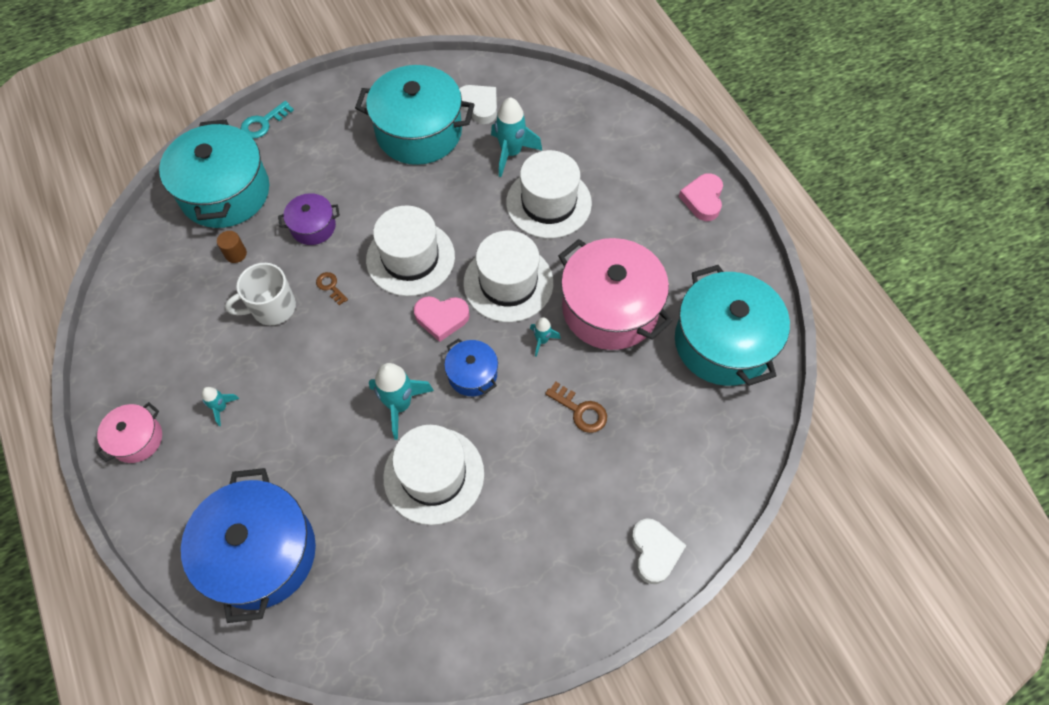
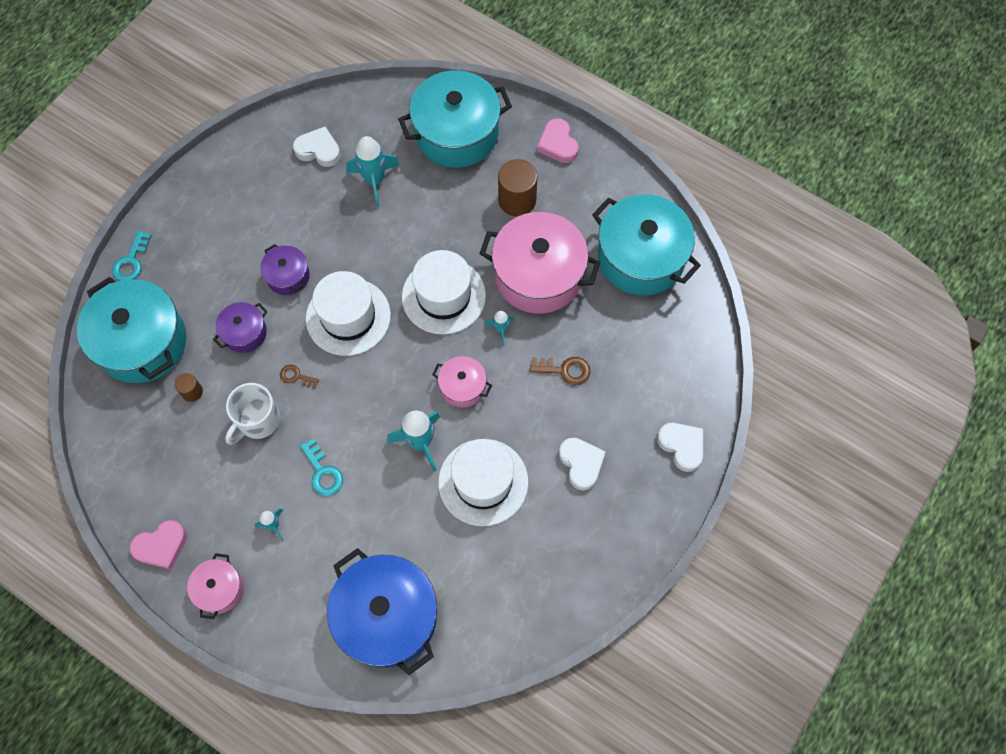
camera: 30 degrees left, 5 degrees up
turquoise pot [355,65,475,165] -> turquoise pot moved to [398,70,512,168]
pink heart [414,296,470,342] -> pink heart moved to [130,520,187,570]
blue pot [444,338,498,396] -> pink pot [432,356,492,408]
white hat [506,150,592,238] -> none
none -> purple pot [260,244,310,295]
none -> turquoise key [300,438,343,496]
none -> brown cylinder [498,159,538,216]
none -> white heart [559,437,606,490]

